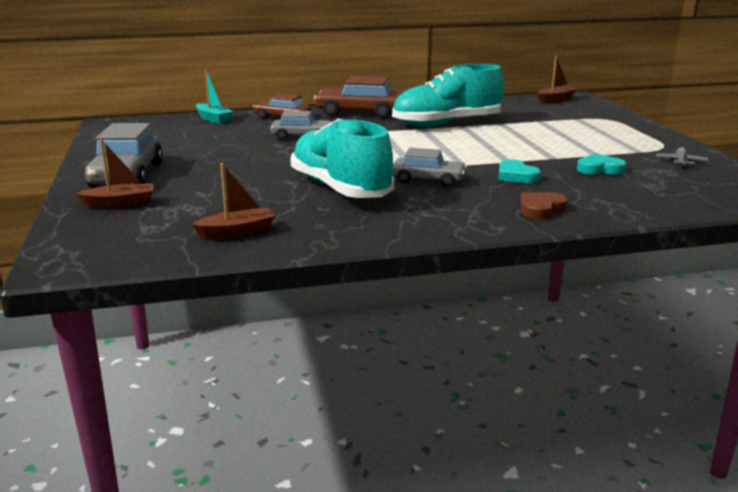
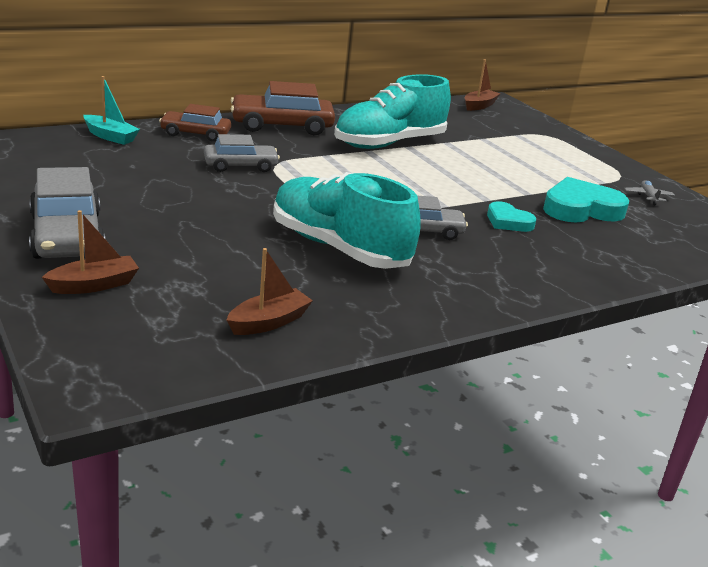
camera: 20 degrees left, 5 degrees up
brown heart [520,192,568,220] -> none
turquoise heart [577,153,626,175] -> turquoise heart [543,177,629,223], size x1.75

